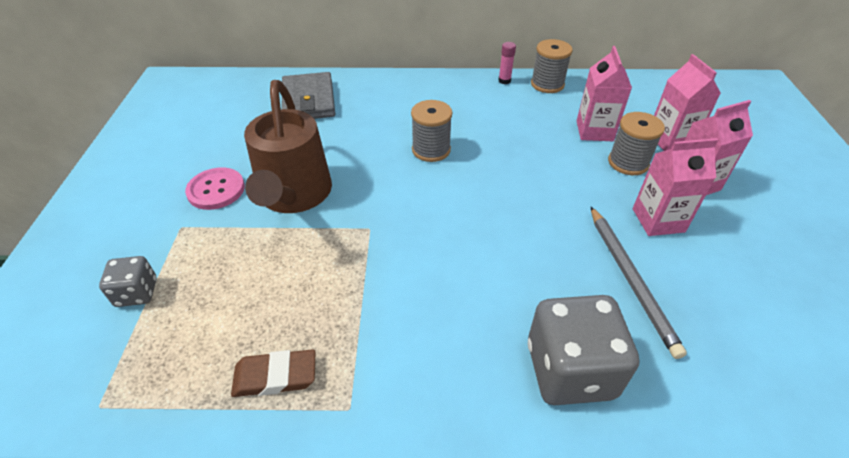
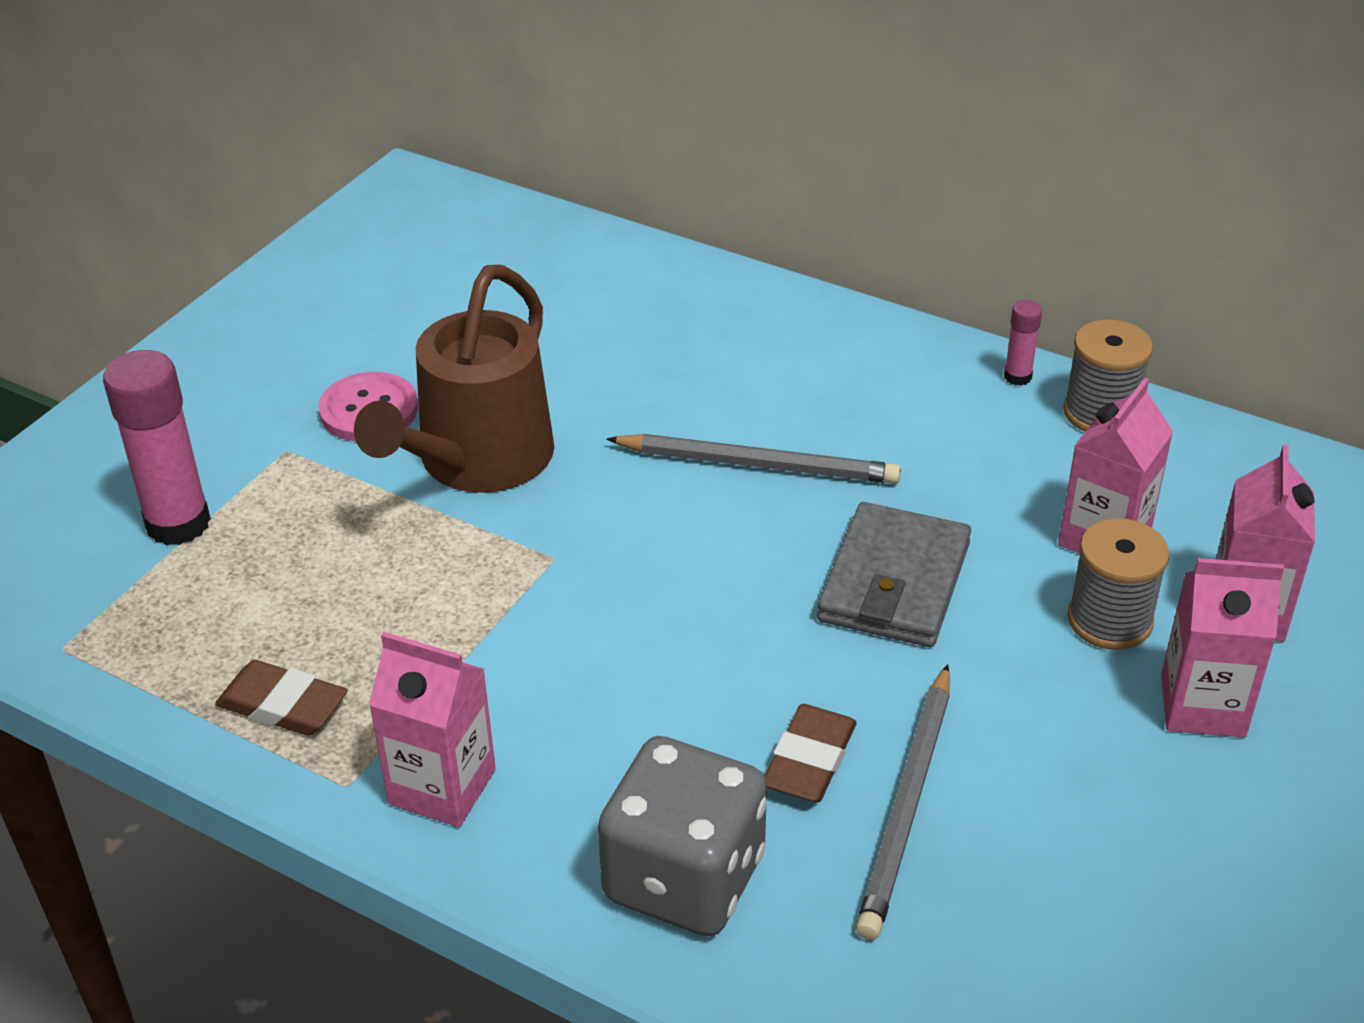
camera: 30 degrees right, 5 degrees down
grey dice [99,256,157,307] -> pink glue stick [103,350,211,545]
grey wallet [282,72,335,119] -> grey wallet moved to [817,502,971,647]
grey spool [411,100,452,162] -> grey pencil [606,434,901,484]
pink carton [633,138,718,236] -> pink carton moved to [369,632,496,827]
none -> brown eraser [764,704,857,803]

